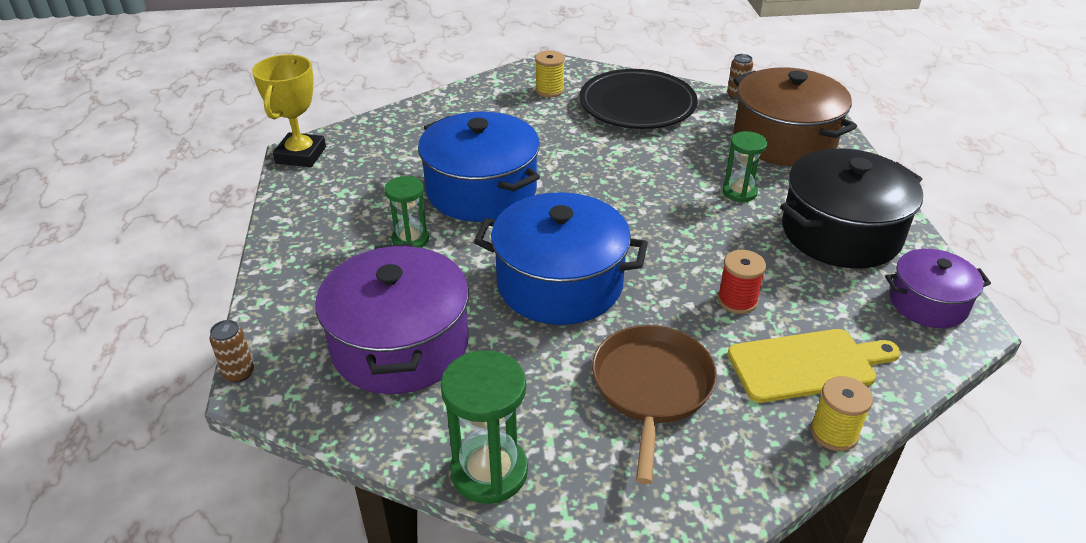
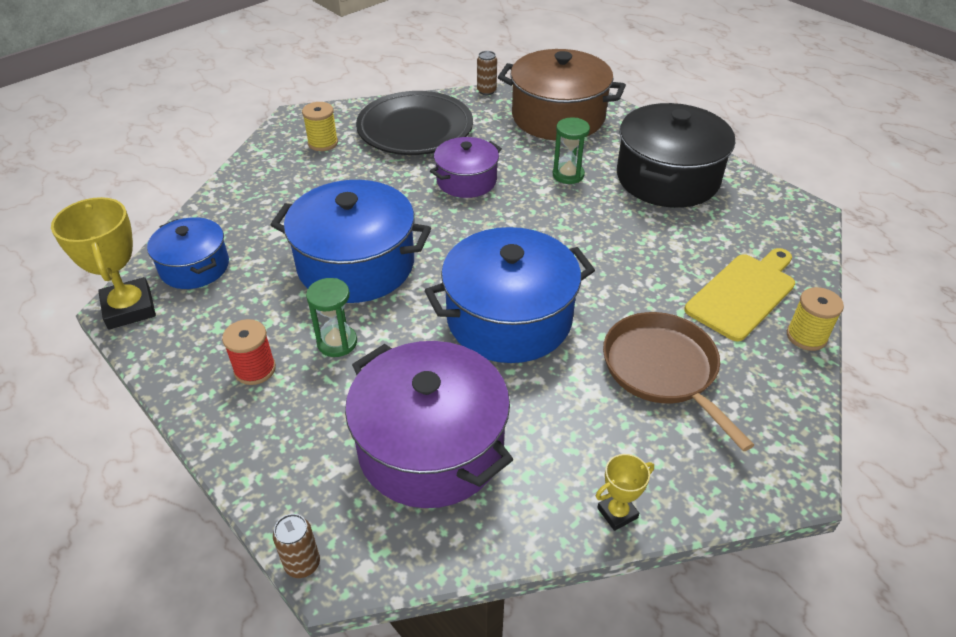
camera: 35 degrees left, 5 degrees up
green hourglass [440,350,528,504] -> yellow trophy [596,454,654,531]
red spool [718,250,766,314] -> red spool moved to [222,319,276,385]
purple pot [885,249,991,328] -> purple pot moved to [430,137,502,198]
none -> blue pot [147,217,229,289]

